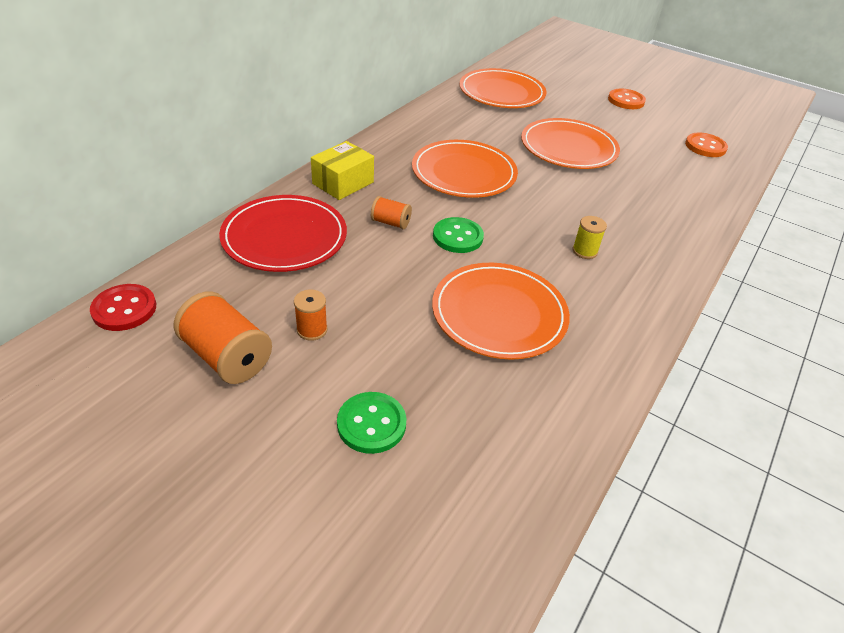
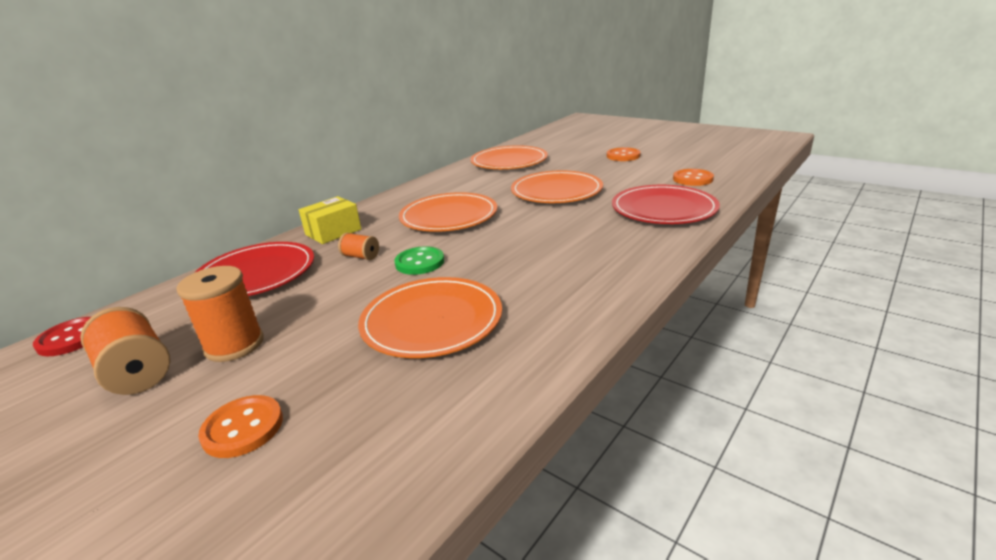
camera: 10 degrees right, 15 degrees down
orange spool [294,289,327,341] -> orange spool [176,266,264,362], size x1.82
green button [337,392,406,454] -> orange button [198,395,283,458]
yellow spool [572,216,607,259] -> none
none -> red plate [612,185,720,224]

